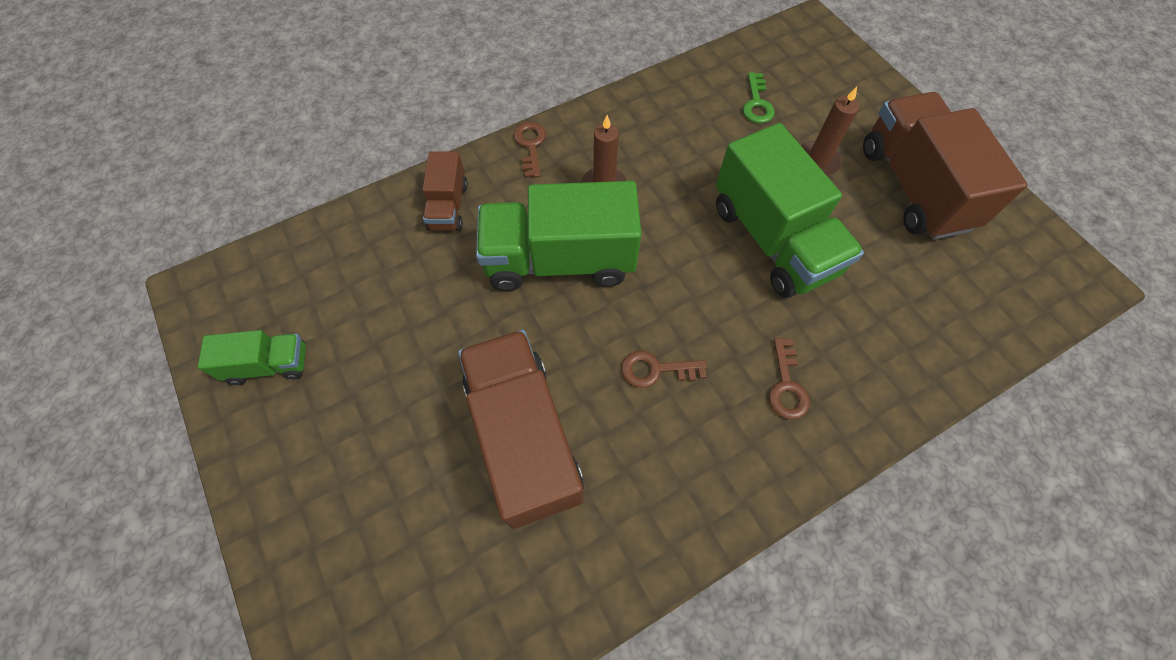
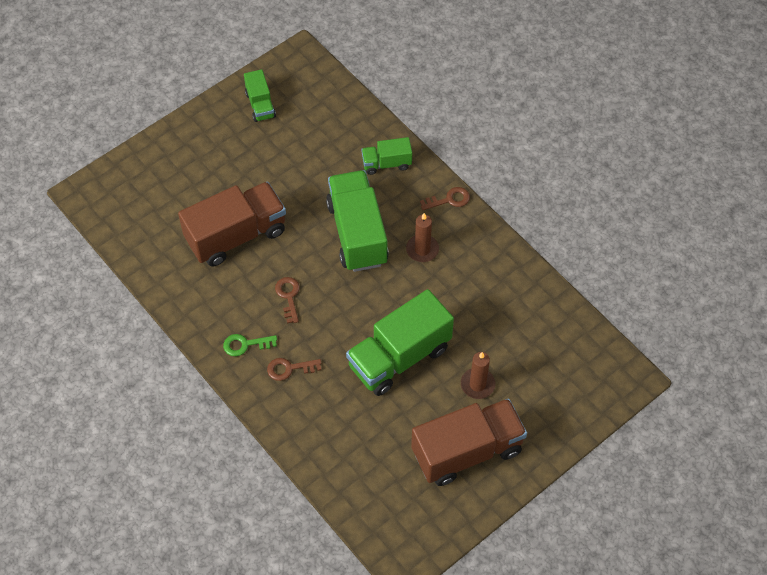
camera: 80 degrees right, 5 degrees down
brown truck [422,151,468,231] -> green truck [361,137,412,175]
green key [743,72,775,123] -> green key moved to [223,334,277,356]

